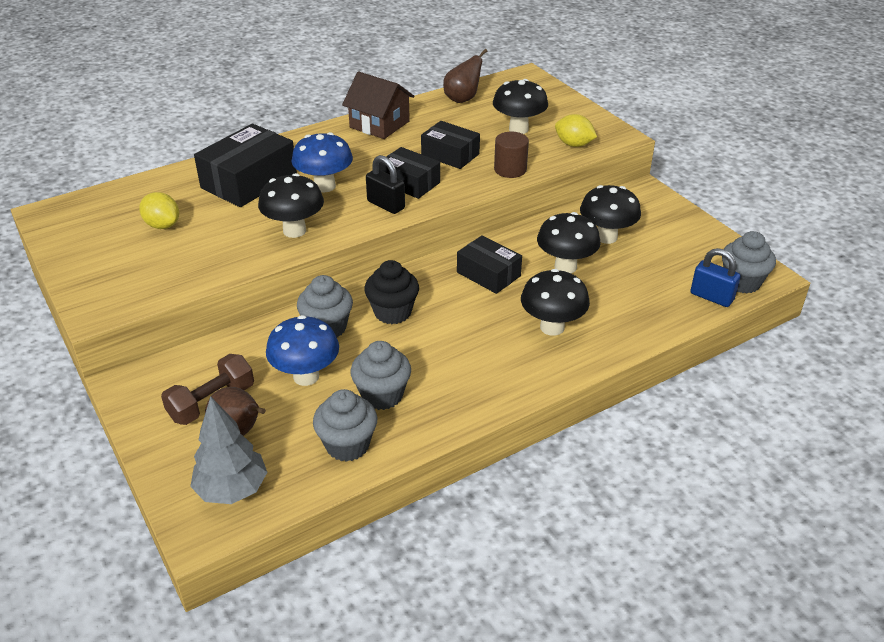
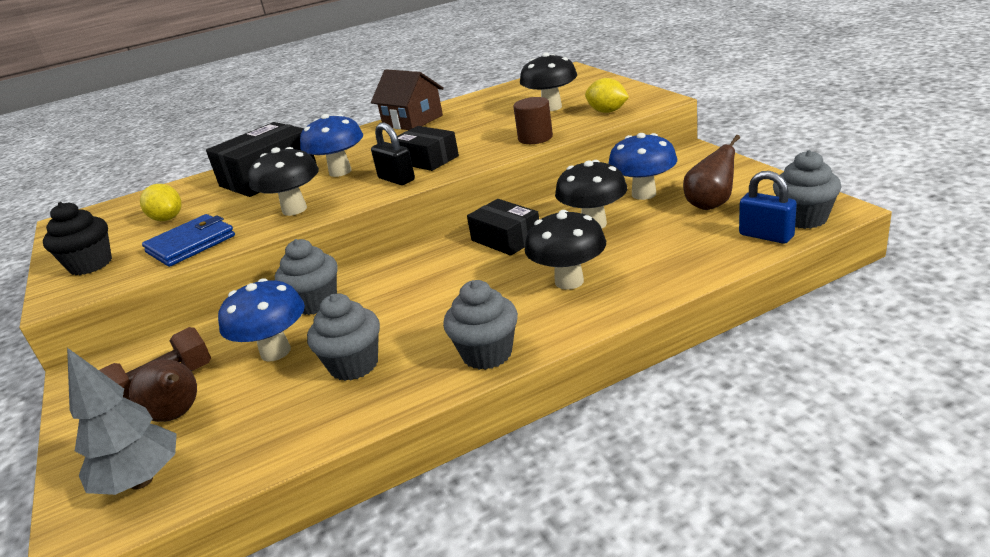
camera: 10 degrees right, 10 degrees down
grey cupcake [313,389,377,462] -> grey cupcake moved to [443,280,518,370]
black cupcake [364,260,419,324] -> black cupcake moved to [43,202,112,275]
black box [421,121,480,169] -> none
brown pear [443,49,488,103] -> brown pear moved to [683,135,740,210]
black mushroom [580,185,641,244] -> blue mushroom [608,133,677,200]
none -> blue wallet [142,214,235,267]

